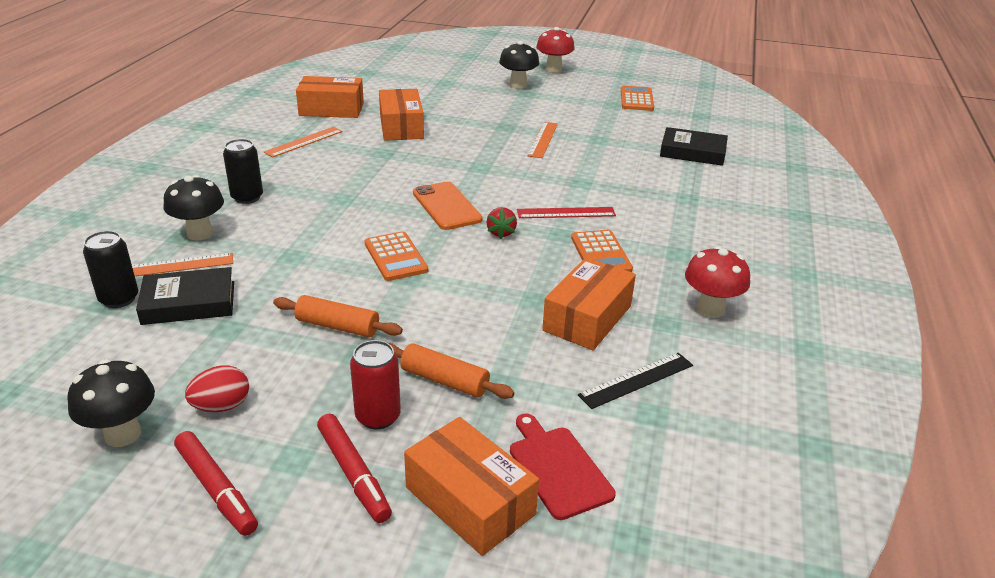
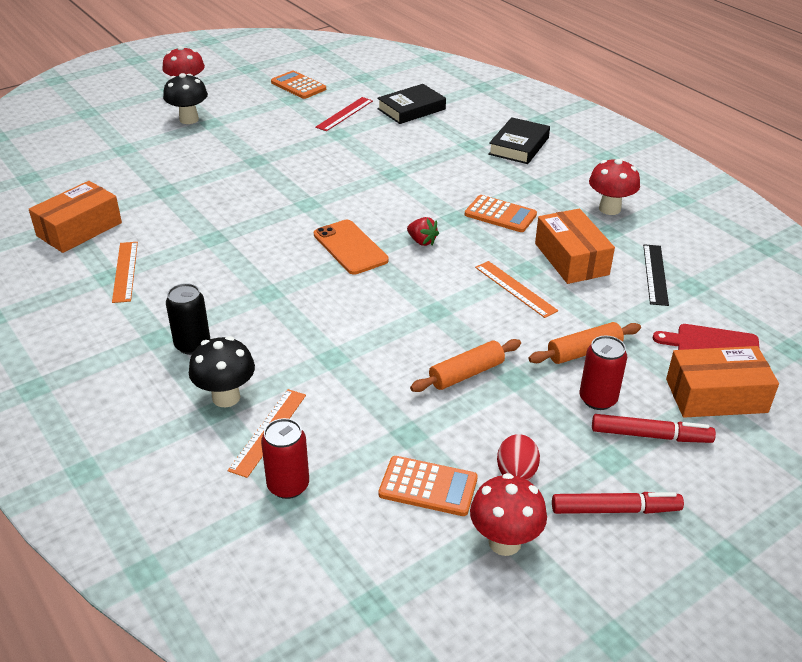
camera: 50 degrees left, 5 degrees up
black mushroom [67,359,155,447] -> red mushroom [470,473,547,556]
black can [83,231,138,308] -> red can [261,418,309,499]
black book [136,267,234,325] -> black book moved to [488,117,550,164]
orange calculator [365,231,428,281] -> orange calculator moved to [379,456,478,516]
orange box [379,89,424,141] -> none
orange phone [413,182,483,230] -> orange phone turned 45 degrees clockwise [314,220,389,275]
red ruler [517,207,616,218] -> red ruler moved to [315,97,373,131]
orange ruler [527,122,558,158] -> orange ruler moved to [475,261,558,318]

